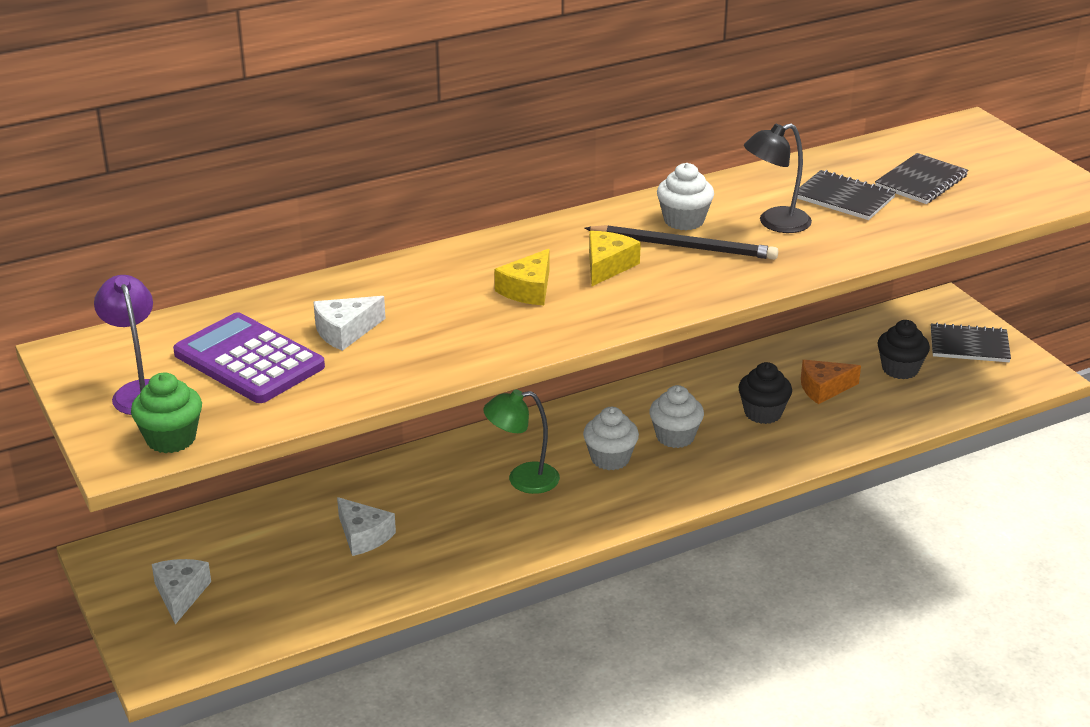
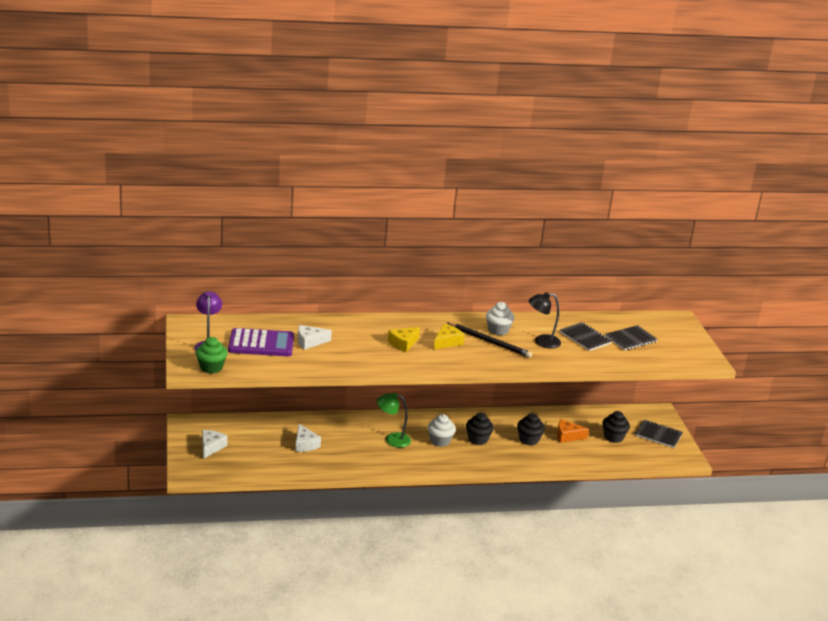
camera: 15 degrees right, 5 degrees down
purple calculator [173,312,325,403] -> purple calculator turned 120 degrees clockwise [228,328,294,356]
white cupcake [649,385,704,448] -> black cupcake [466,413,494,445]

